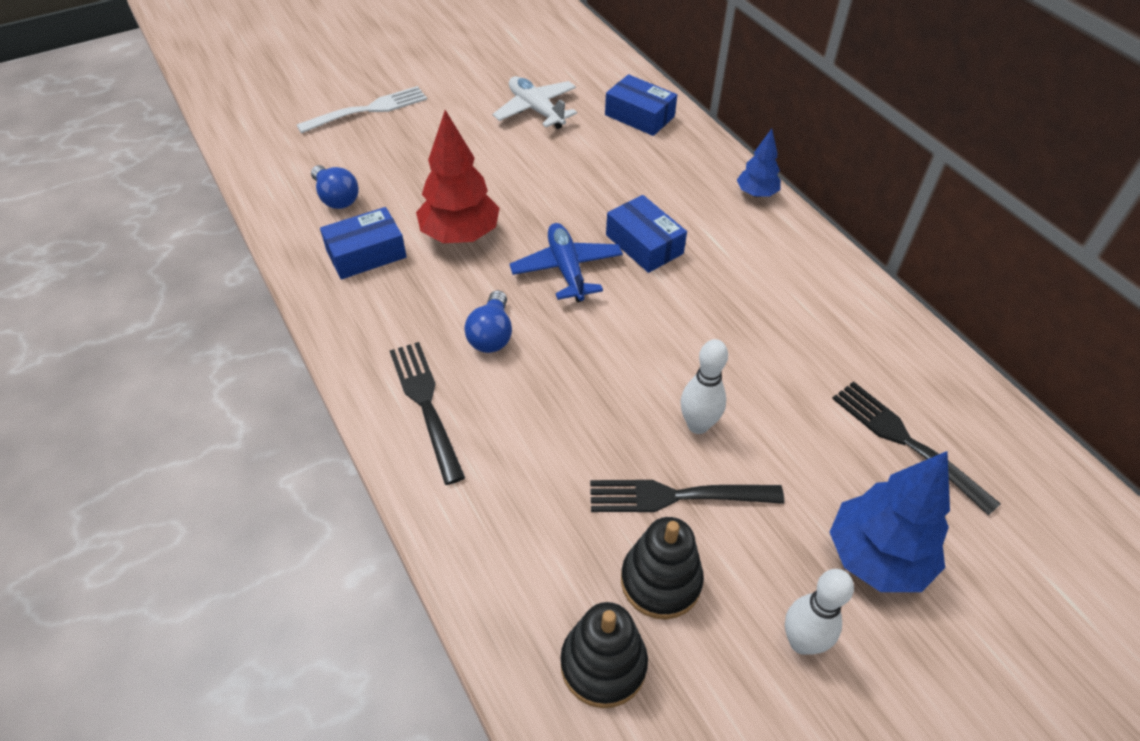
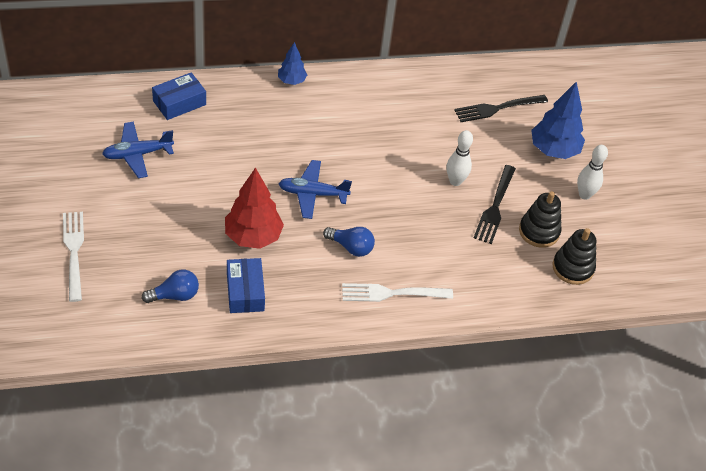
camera: 75 degrees left, 0 degrees up
black fork [390,342,465,485] -> white fork [342,283,453,302]
white plane [493,76,577,129] -> blue plane [102,122,174,178]
blue box [606,195,687,273] -> none

